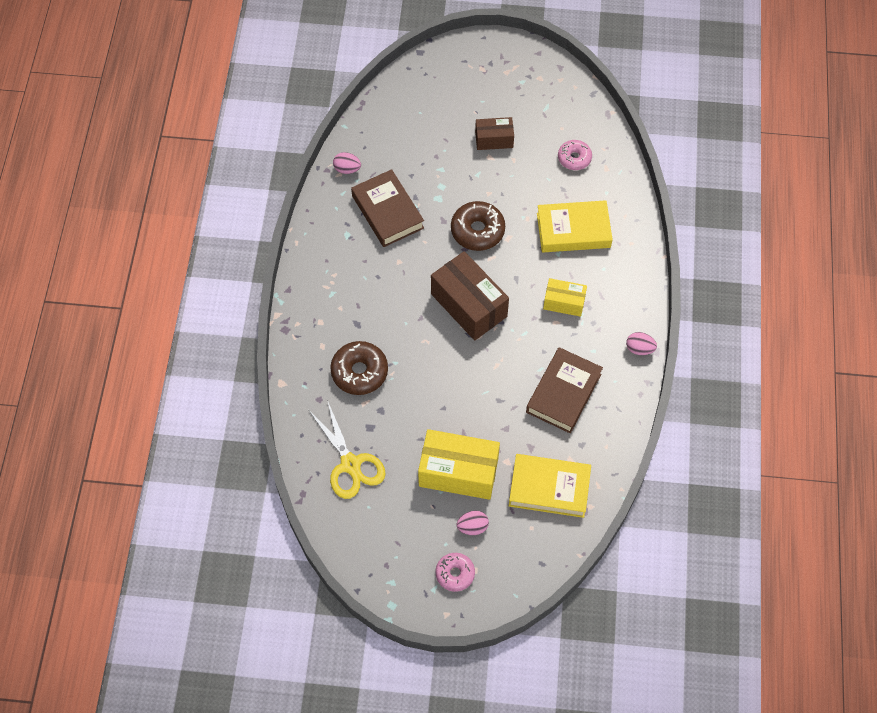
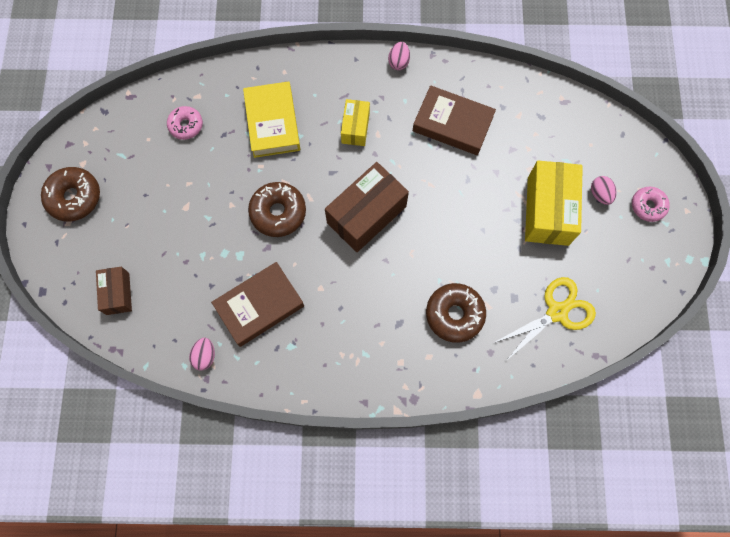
camera: 95 degrees left, 10 degrees up
brown box [475,117,514,150] -> brown box moved to [96,267,132,315]
yellow book [509,454,591,518] -> none
none -> brown donut [41,167,100,222]

